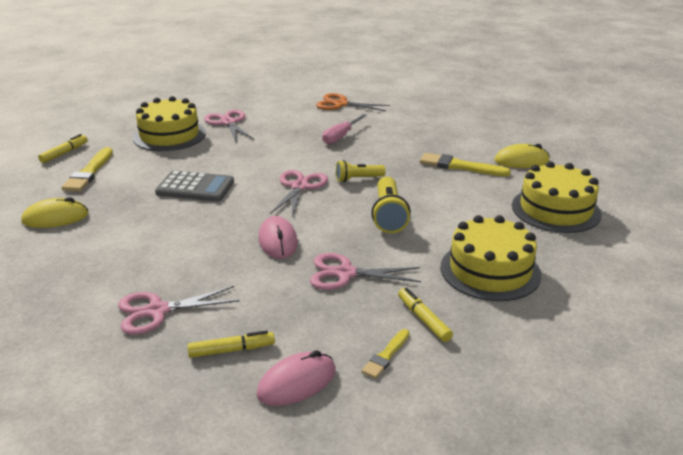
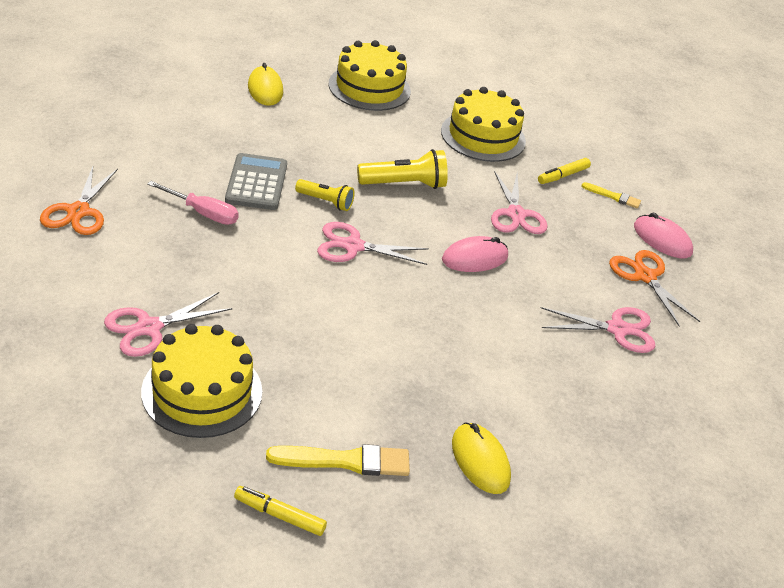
camera: 105 degrees left, 10 degrees up
pink scissors [118,286,240,335] -> pink scissors turned 60 degrees counterclockwise [541,307,655,353]
grey calculator [155,170,234,202] -> grey calculator moved to [225,153,287,210]
yellow marker [187,331,275,358] -> orange scissors [609,250,700,326]
yellow flashlight [336,160,386,182] -> yellow flashlight turned 45 degrees counterclockwise [295,179,355,211]
yellow brush [420,153,511,177] -> none

